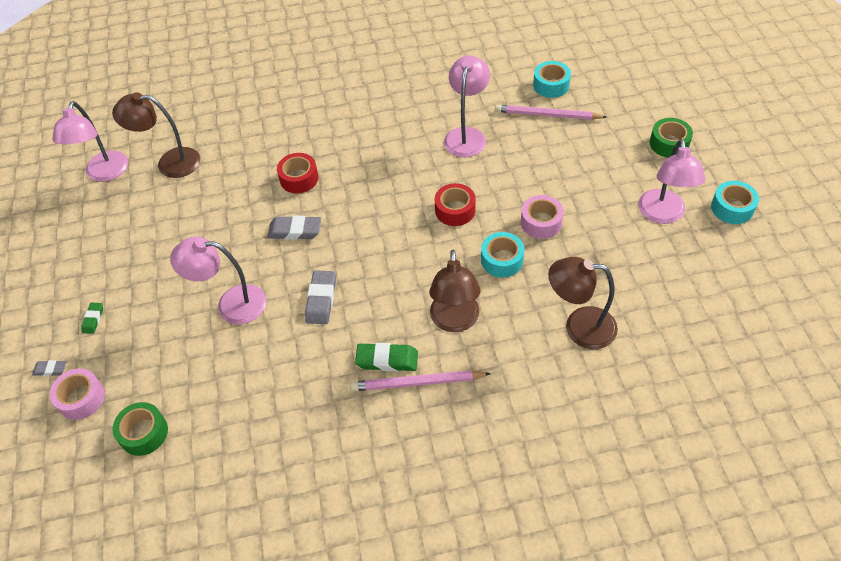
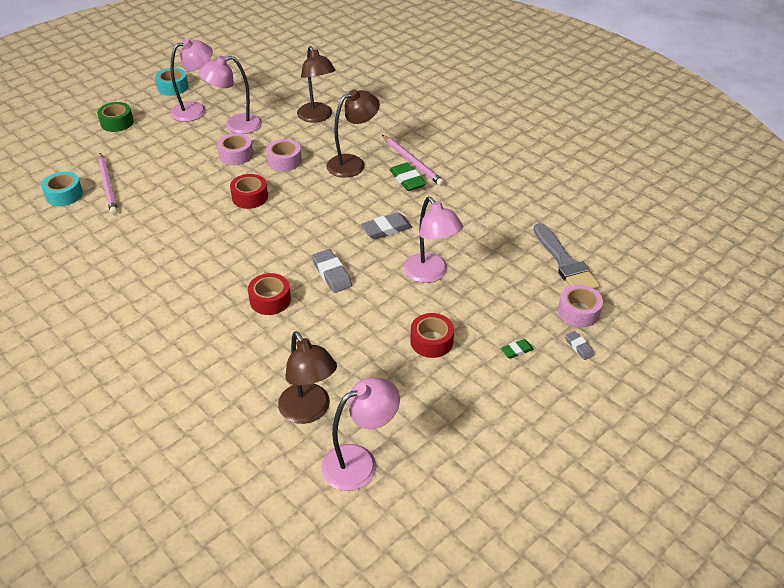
camera: 125 degrees left, 10 degrees down
green tape [112,402,168,456] -> grey brush [534,223,600,289]
pink lamp [444,55,490,157] -> pink lamp moved to [199,55,262,134]
turquoise tape [481,232,525,277] -> pink tape [266,139,302,171]
none -> red tape [410,313,454,358]

